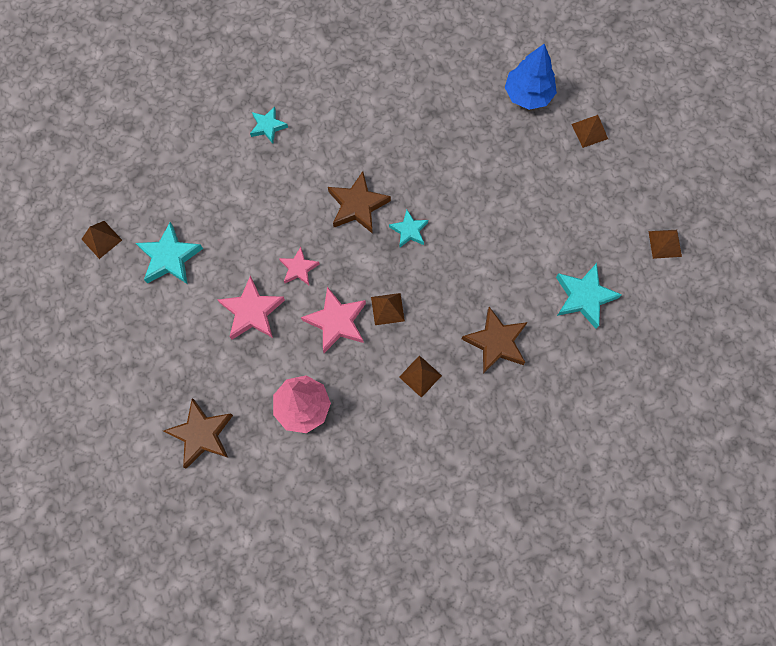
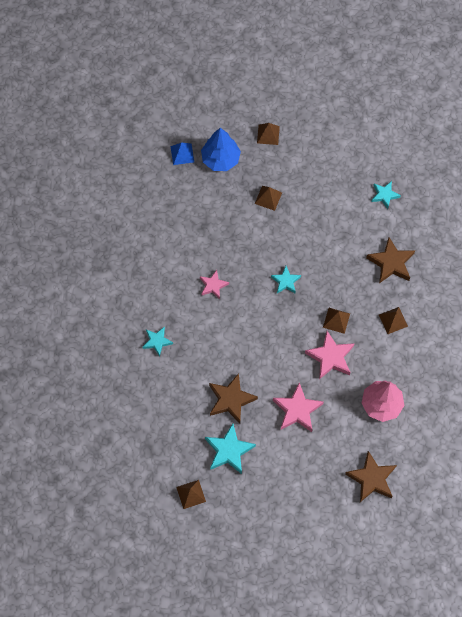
camera: 65 degrees left, 5 degrees down
pink star [279,247,319,285] -> pink star moved to [200,270,229,299]
brown star [328,171,391,234] -> brown star moved to [209,373,258,424]
turquoise star [556,263,622,329] -> turquoise star [371,181,401,209], size x0.62
brown pyramid [648,230,682,259] -> brown pyramid moved to [255,186,282,211]
none -> blue pyramid [171,143,194,165]

